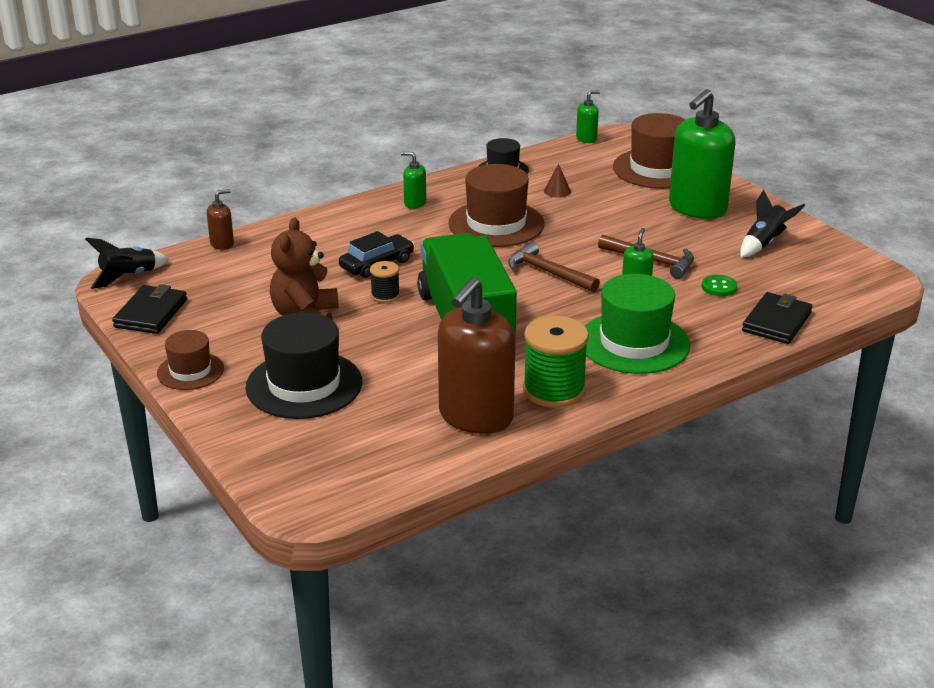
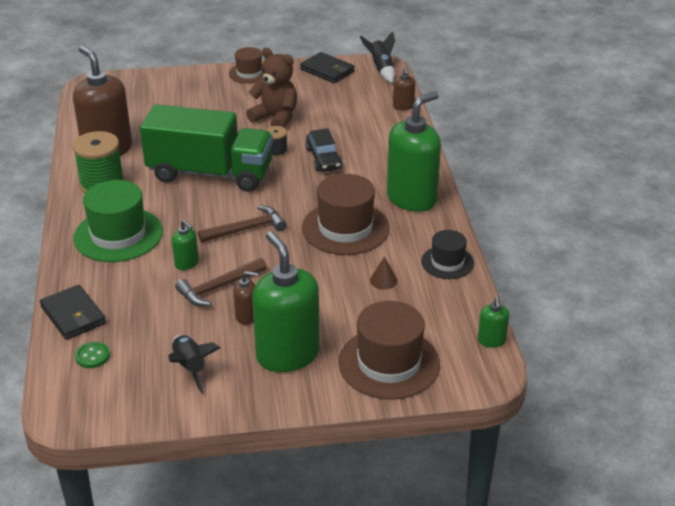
camera: 115 degrees right, 5 degrees up
black hat [245,312,362,419] -> none
green soap dispenser [401,152,426,209] -> green soap dispenser [387,91,441,212], size x2.27
green button [702,275,737,296] -> green button moved to [75,342,110,368]
none -> brown soap dispenser [233,271,258,325]

